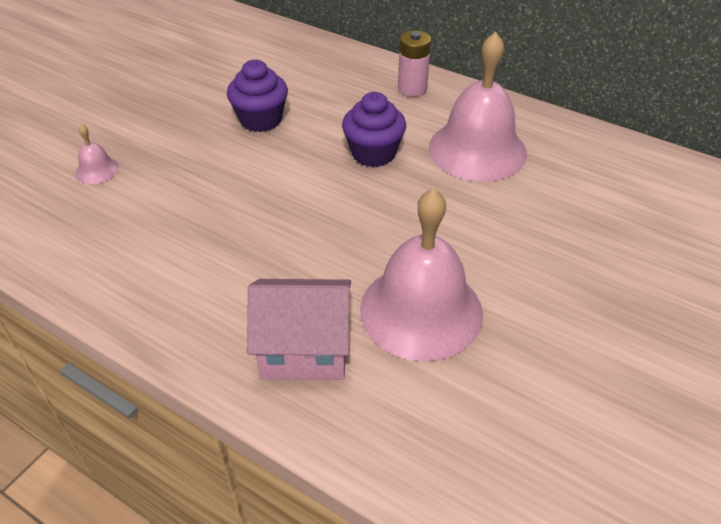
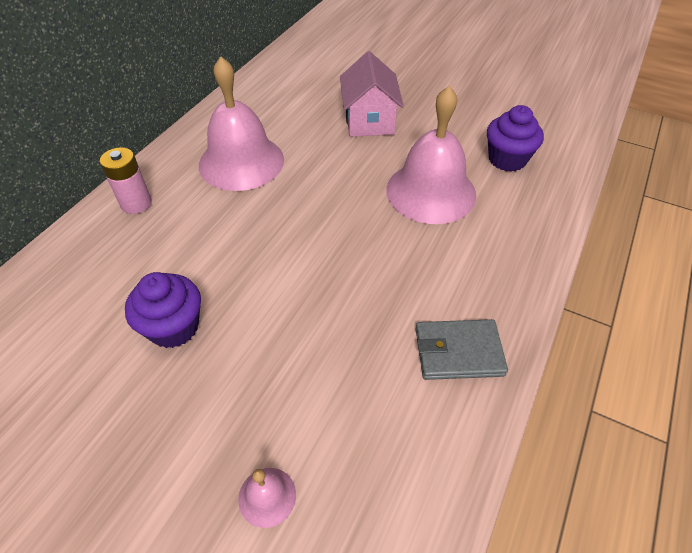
camera: 95 degrees left, 5 degrees up
pink house [247,279,351,380] -> pink house moved to [340,51,404,137]
purple cupcake [342,92,406,167] -> purple cupcake moved to [487,105,544,172]
none -> grey wallet [416,319,508,380]

